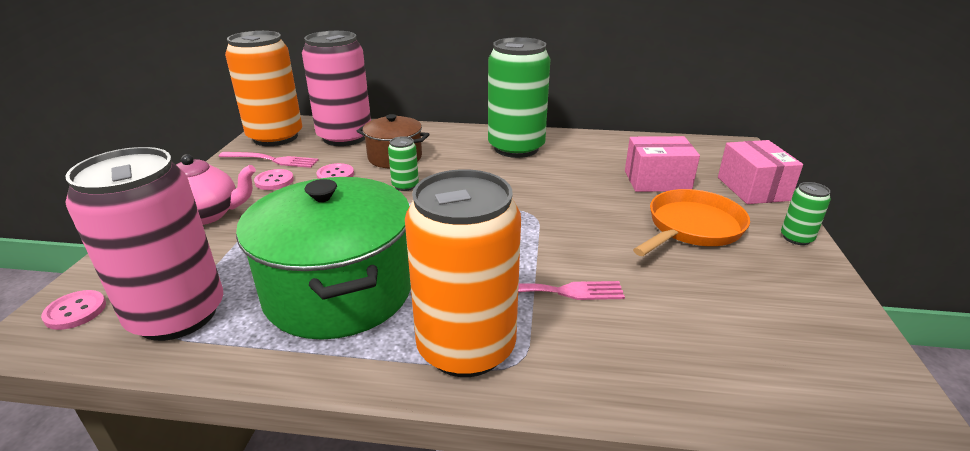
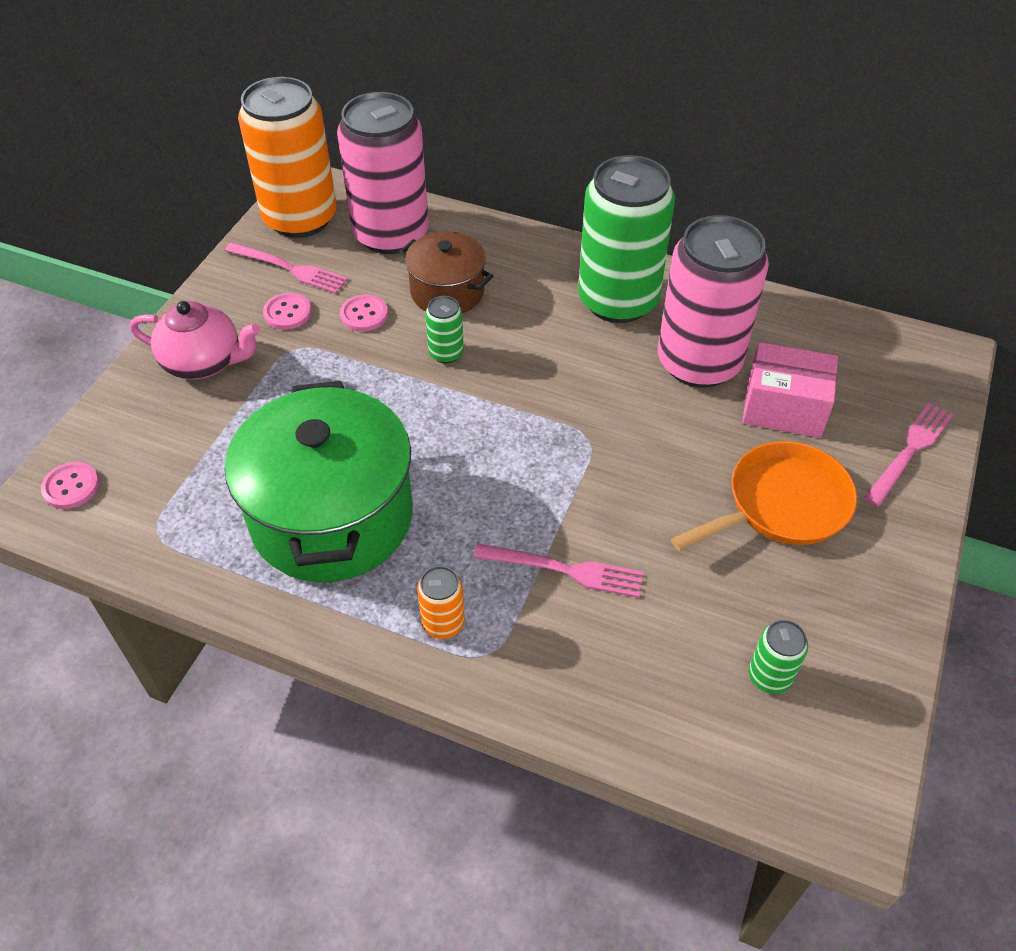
camera: 15 degrees right, 20 degrees up
pink can [65,147,223,341] -> pink can moved to [658,215,769,388]
orange can [405,169,521,377] -> orange can [417,566,465,639], size x0.42
pink box [718,140,803,204] -> pink fork [864,403,953,507]
green can [781,182,831,245] -> green can moved to [748,620,808,694]

